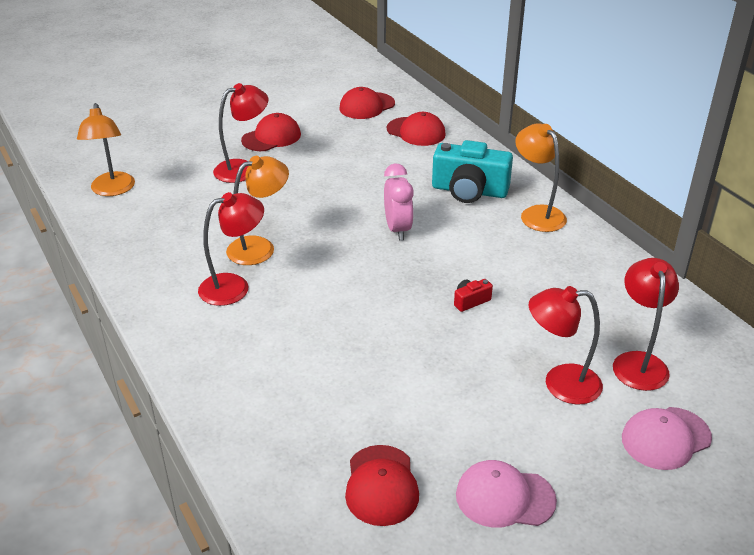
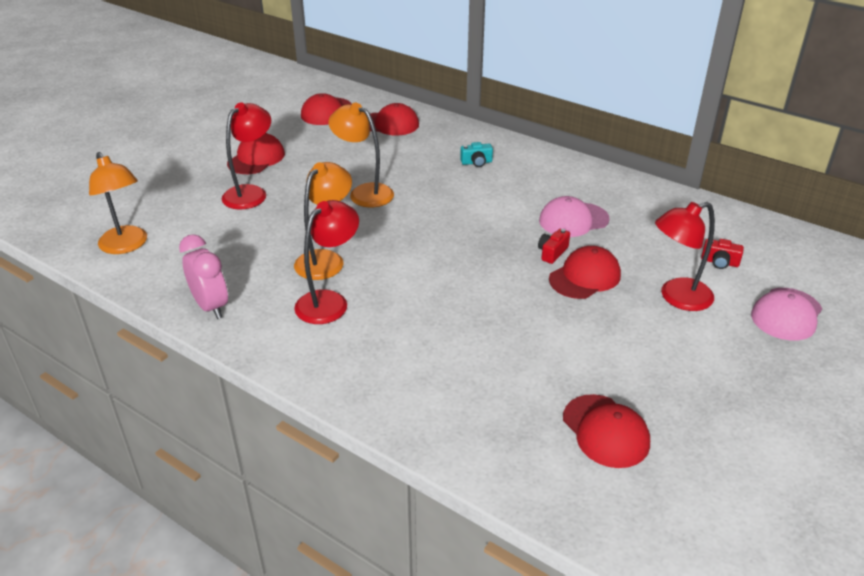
camera: 25 degrees left, 0 degrees up
pink clock [384,163,414,241] -> pink clock moved to [179,234,228,319]
turquoise camera [432,140,513,203] -> turquoise camera [460,142,493,167], size x0.43
pink cap [456,460,557,528] -> pink cap moved to [539,196,610,237]
orange lamp [515,123,567,232] -> orange lamp moved to [328,103,394,207]
red lamp [613,258,679,391] -> red camera [701,239,744,269]
none -> red cap [549,246,621,299]

